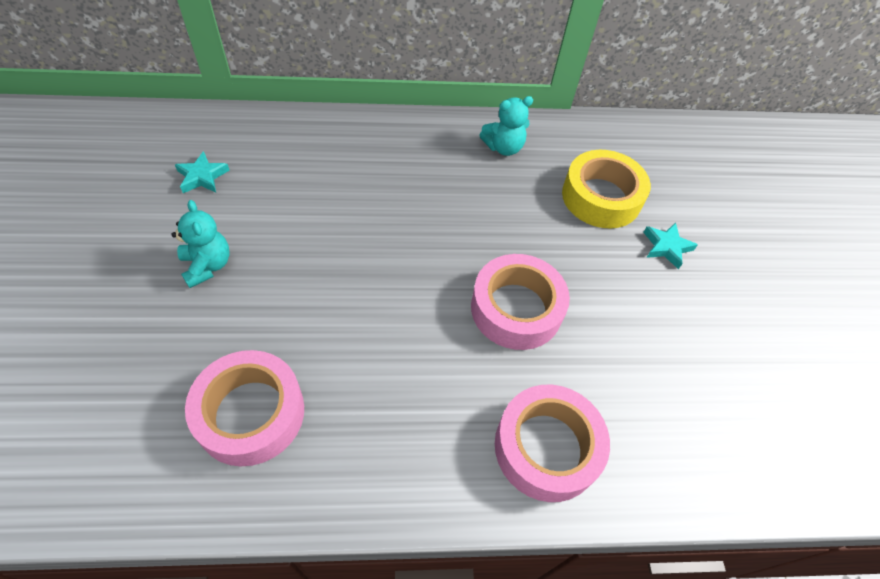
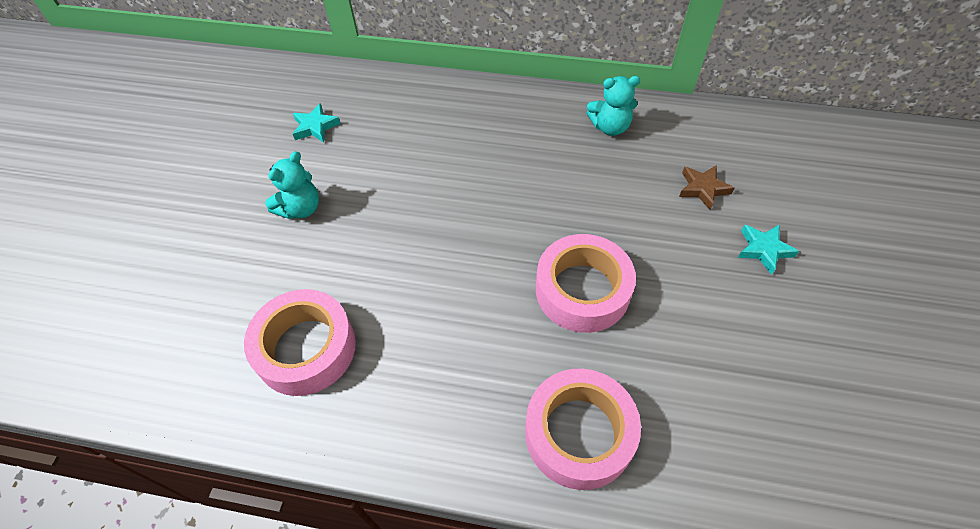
camera: 20 degrees right, 0 degrees up
turquoise teddy bear [171,200,230,288] -> turquoise teddy bear turned 45 degrees clockwise [265,151,319,219]
yellow tape [562,150,651,228] -> brown star [679,165,734,210]

